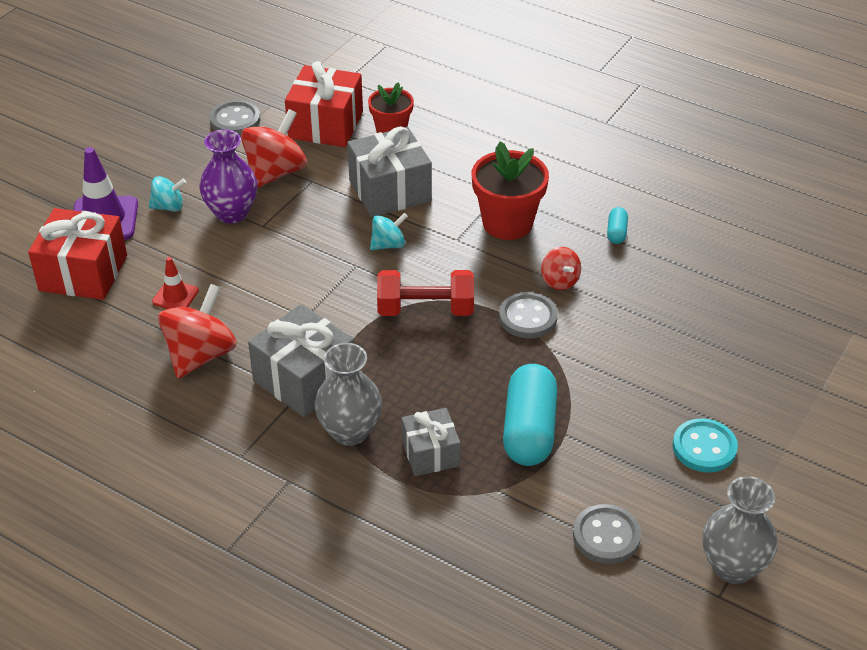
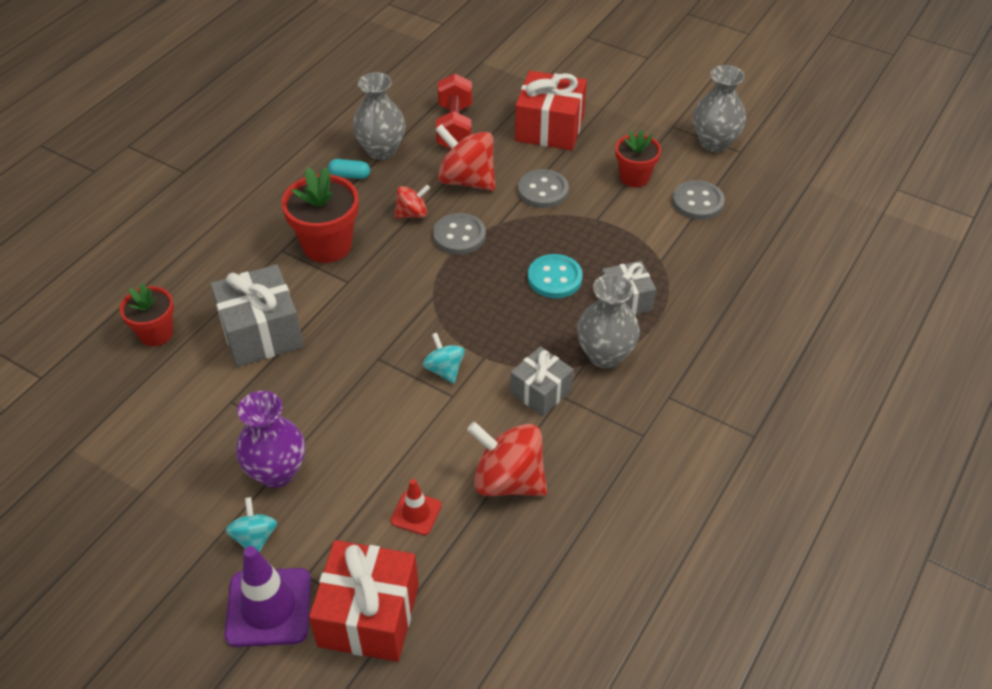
camera: 90 degrees left, 5 degrees up
grey button [210,100,260,135] -> grey button moved to [518,169,569,208]
red spinning top [241,109,307,188] -> red spinning top moved to [435,124,495,191]
grey gift [248,304,354,417] -> grey gift [510,346,574,416], size x0.62
red gift [285,61,363,147] -> red gift moved to [515,71,587,150]
turquoise spinning top [370,213,408,250] -> turquoise spinning top moved to [423,333,465,384]
red dumbbell [377,270,474,316] -> red dumbbell moved to [436,74,472,149]
turquoise capsule [503,364,557,466] -> none
turquoise button [673,418,738,473] -> turquoise button moved to [528,254,583,298]
none -> grey vase [353,72,405,160]
none -> red flower pot [615,130,661,187]

